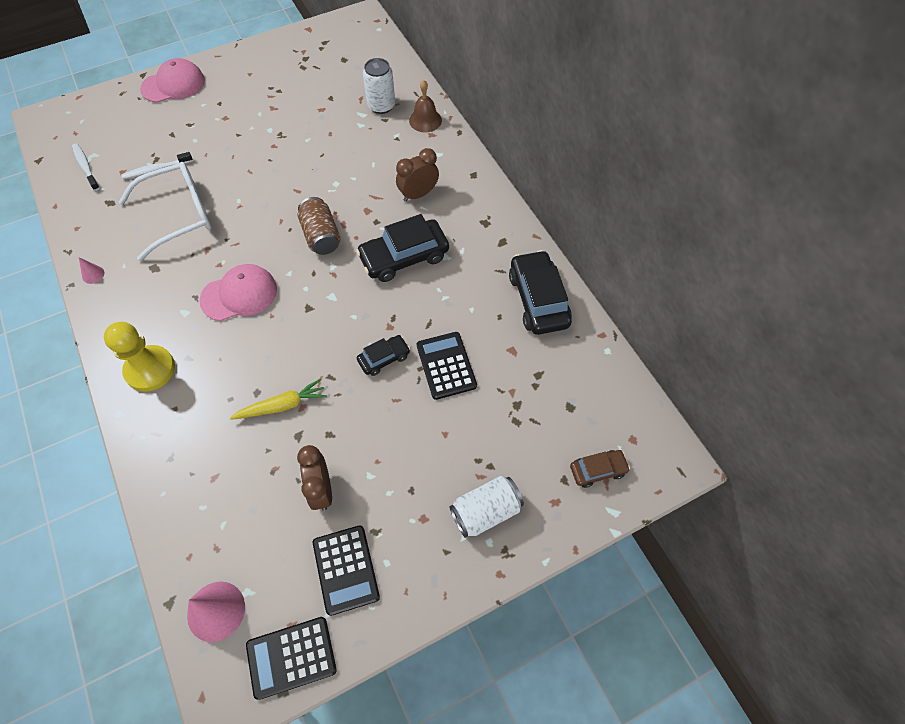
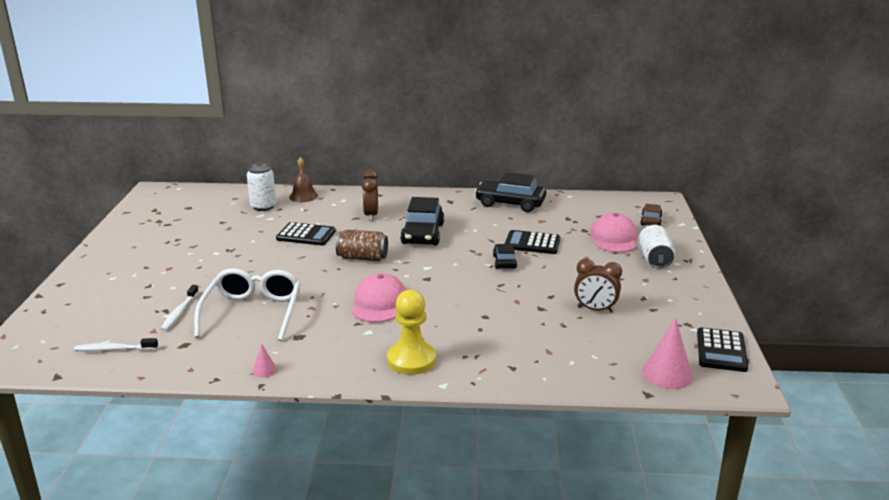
camera: 60 degrees left, 35 degrees down
pink cap [140,58,205,103] -> pink cap moved to [590,213,637,253]
yellow carrot [230,379,327,420] -> none
black calculator [313,525,380,616] -> black calculator moved to [276,222,336,245]

